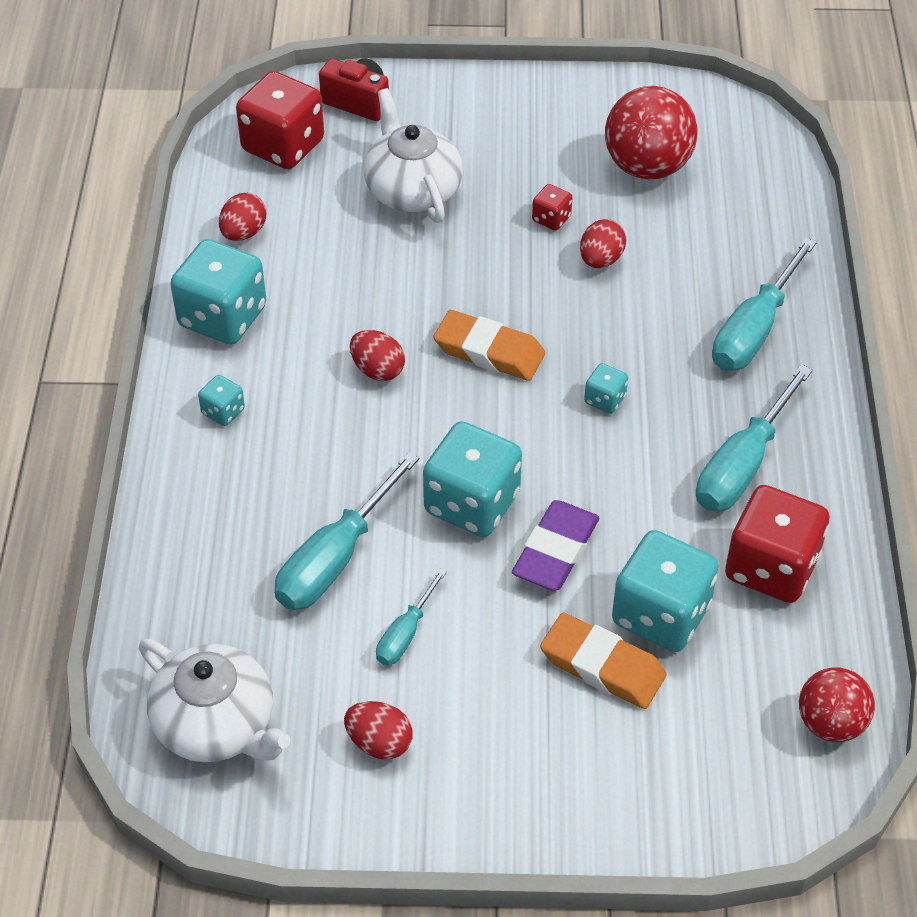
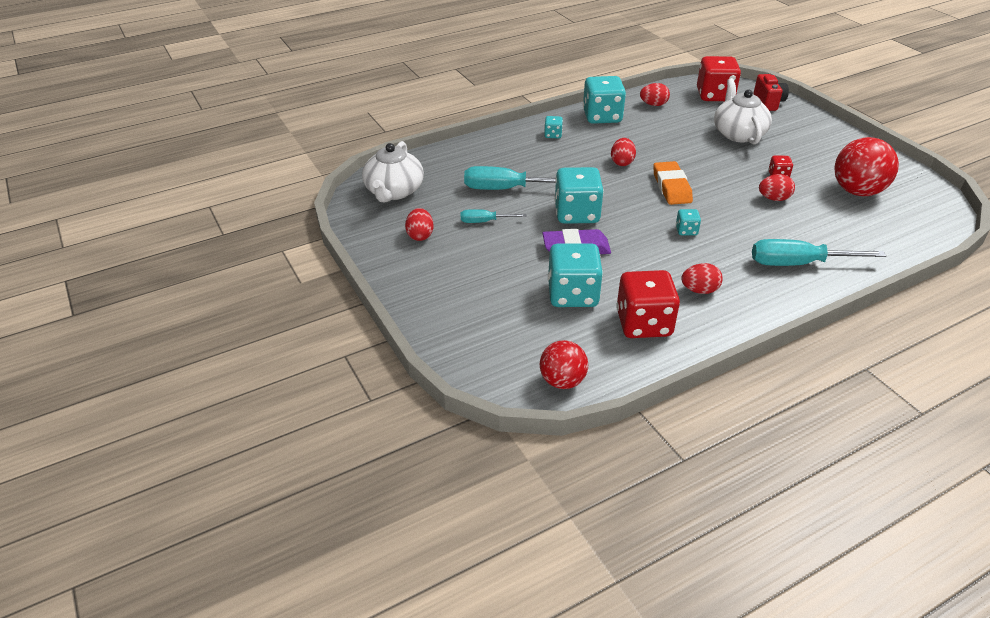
camera: 60 degrees right, 10 degrees down
white teapot [364,88,463,223] -> white teapot turned 45 degrees counterclockwise [714,78,772,144]
orange eraser [540,613,667,709] -> none
turquoise screwdriver [696,364,813,512] -> red egg [681,263,723,294]

